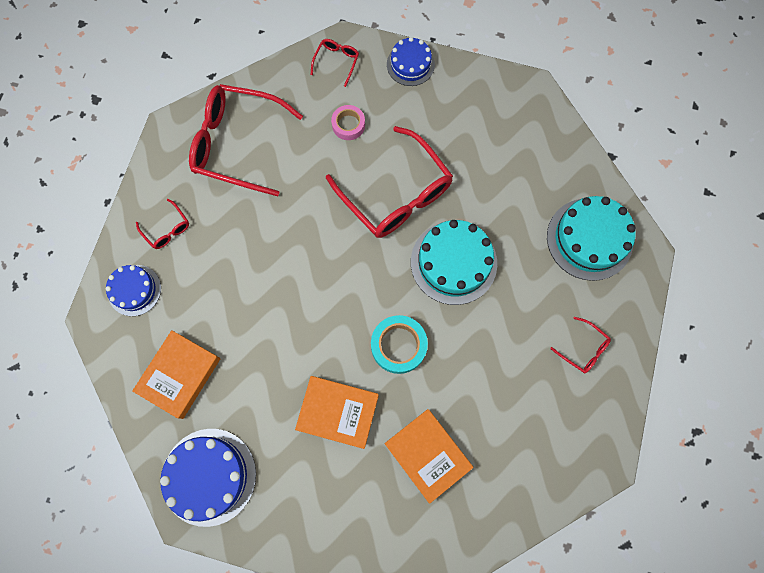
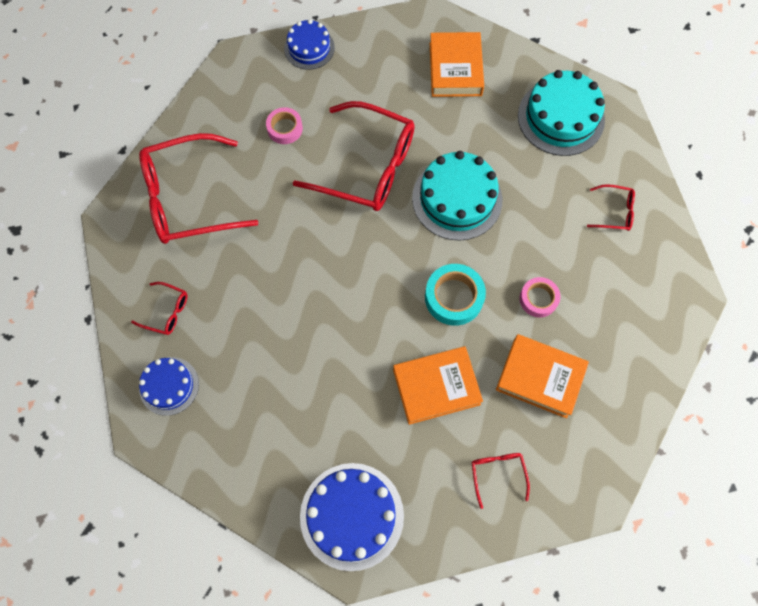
camera: 30 degrees left, 5 degrees down
orange book [132,330,220,419] -> orange book moved to [430,32,484,97]
red glasses [311,39,359,87] -> red glasses moved to [472,453,530,509]
none -> pink tape [519,277,561,317]

